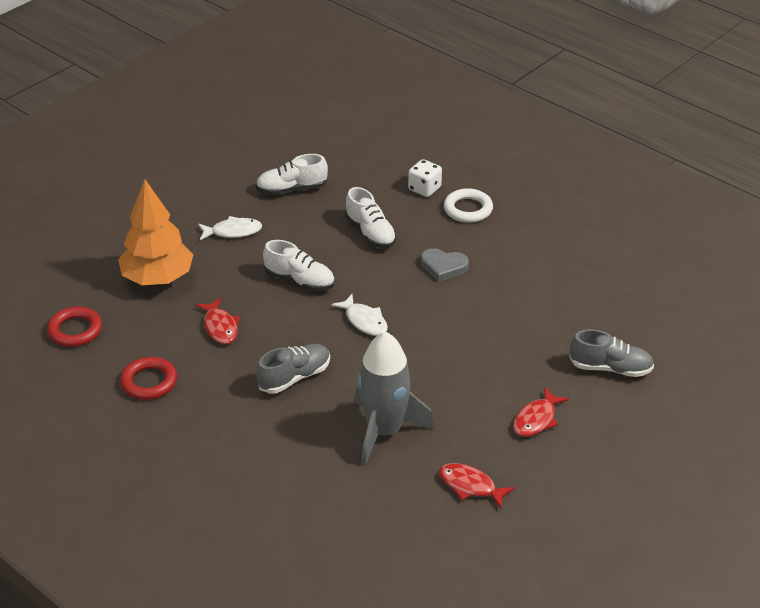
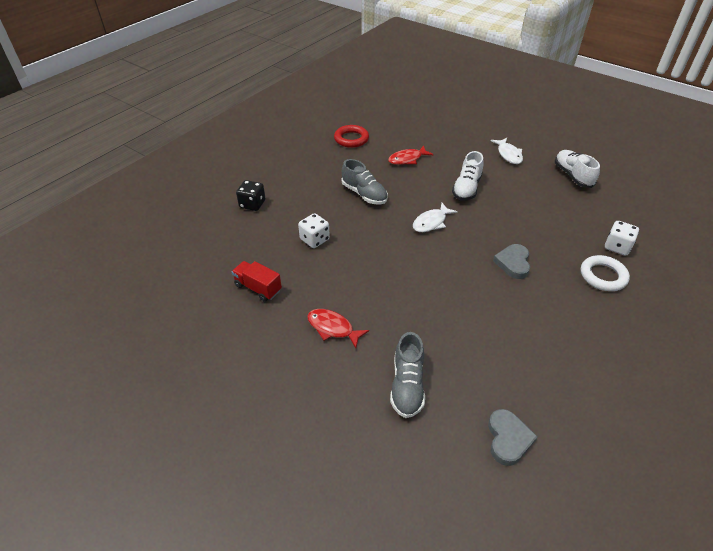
camera: 85 degrees right, 5 degrees up
red ring [47,307,102,347] -> none
orange tree [118,179,193,285] -> none
white shoe [345,187,396,248] -> none
grey rocket [354,331,434,466] -> white dice [298,213,330,248]
red fish [439,463,515,509] -> red truck [232,261,282,302]
none -> black dice [236,180,265,211]
none -> grey heart [488,409,538,466]

